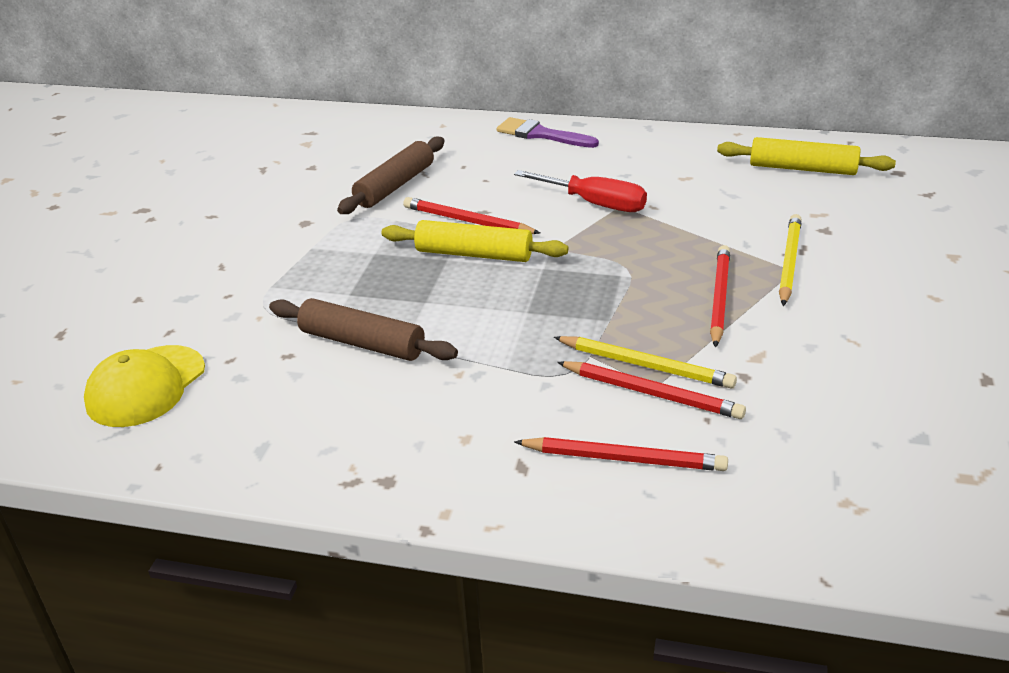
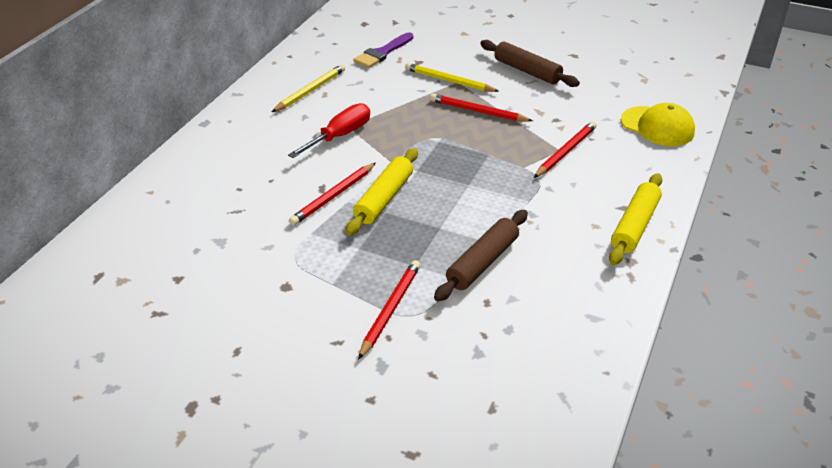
camera: 80 degrees left, 5 degrees up
yellow cap [84,345,205,427] -> yellow cap moved to [621,103,695,146]
brown rolling pin [337,137,445,214] -> brown rolling pin moved to [480,40,580,87]
purple brush [497,117,599,148] -> purple brush moved to [353,32,413,68]
red pencil [514,437,728,471] -> red pencil moved to [358,260,421,360]
yellow pencil [554,336,737,388] -> yellow pencil moved to [272,64,345,112]
yellow rolling pin [717,137,896,175] -> yellow rolling pin moved to [609,173,662,265]

